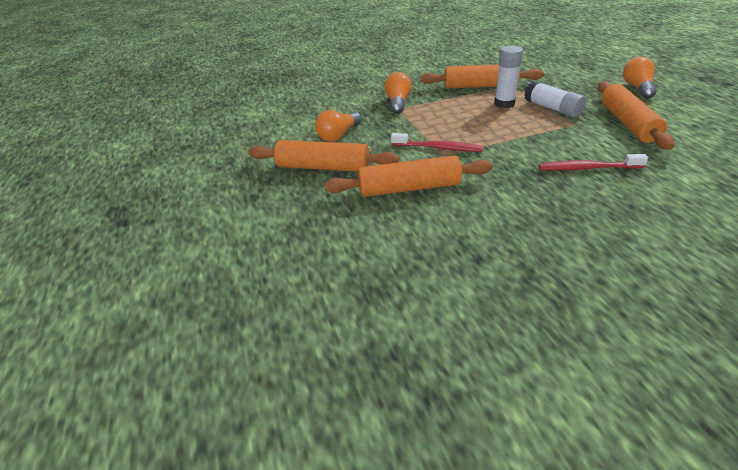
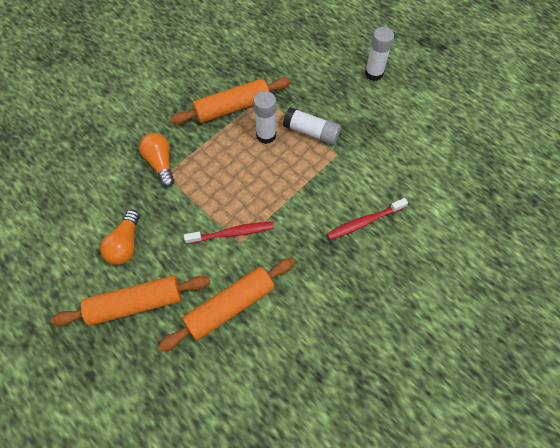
camera: 30 degrees left, 25 degrees up
orange rolling pin [598,81,674,150] -> none
orange light bulb [623,57,657,99] -> white glue stick [365,27,394,81]

